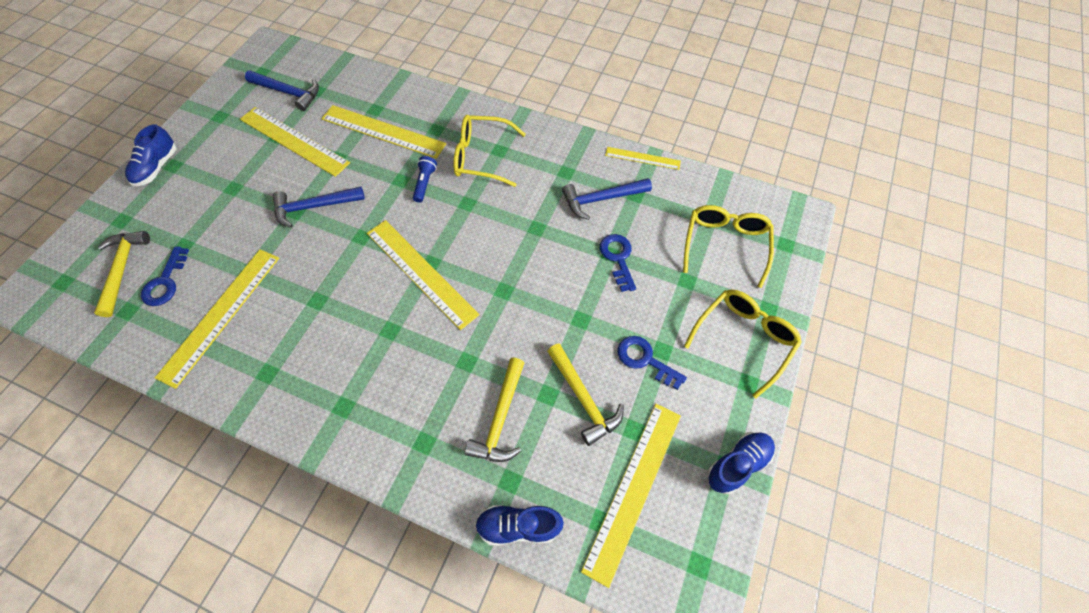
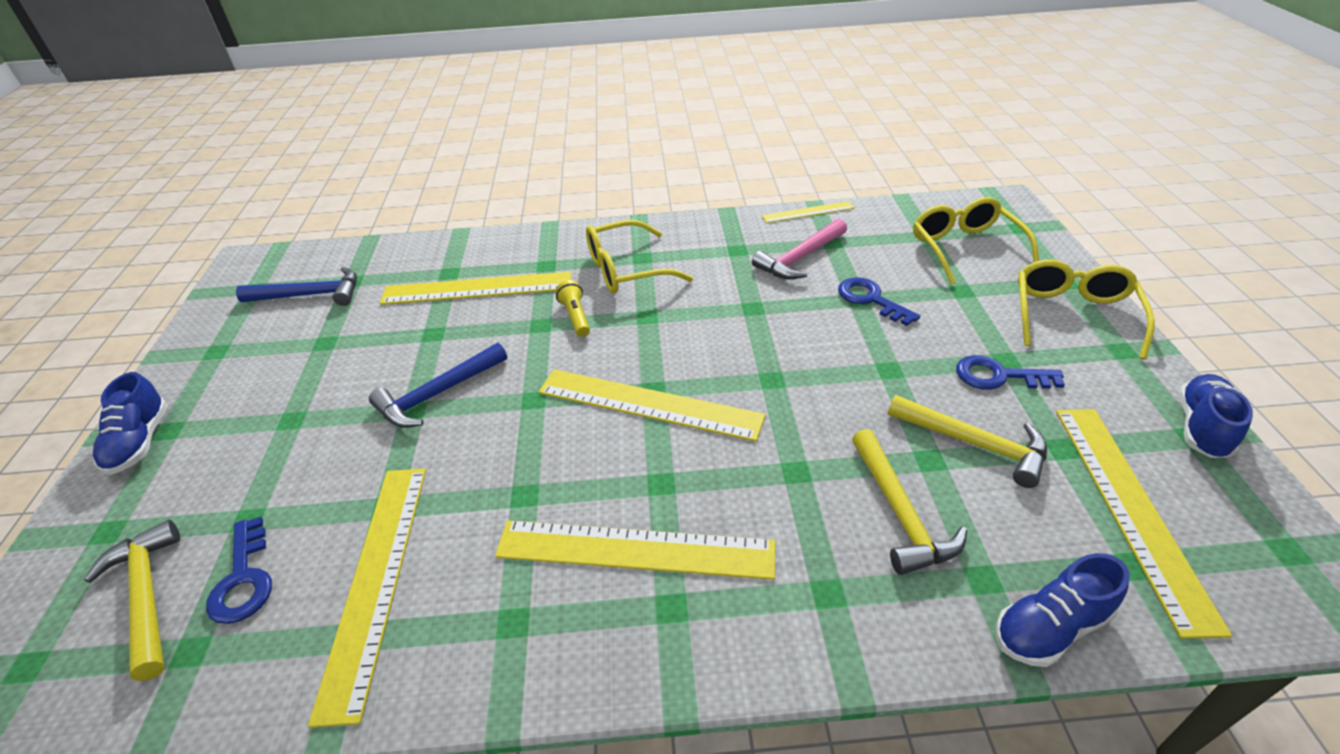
camera: 25 degrees left, 20 degrees down
yellow ruler [240,107,350,177] -> yellow ruler moved to [495,520,776,580]
blue flashlight [413,156,437,203] -> yellow flashlight [556,280,590,337]
blue hammer [562,178,652,220] -> pink hammer [752,218,847,279]

